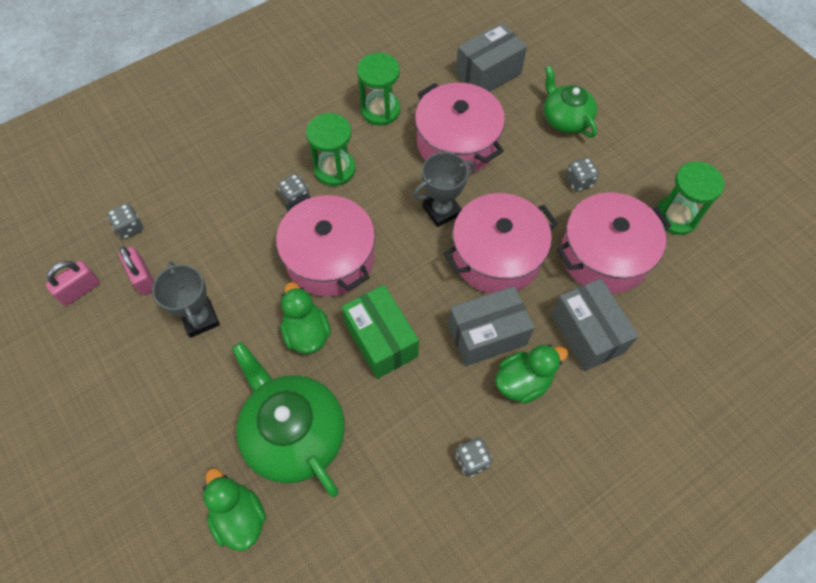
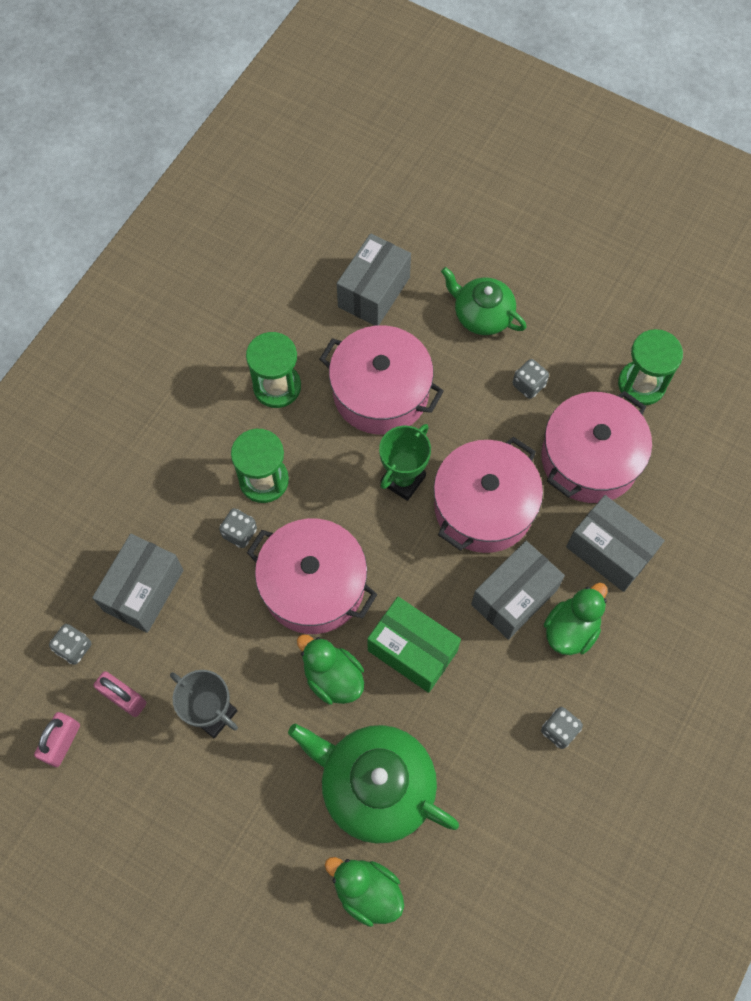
camera: 25 degrees left, 5 degrees up
grey trophy [413,152,475,227] -> green trophy [379,424,431,501]
none -> grey box [92,534,183,633]

